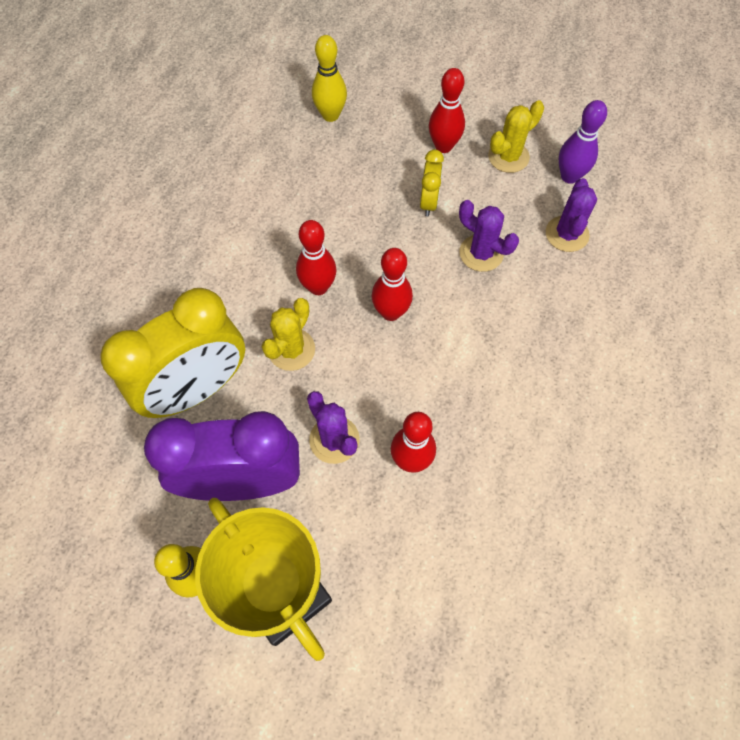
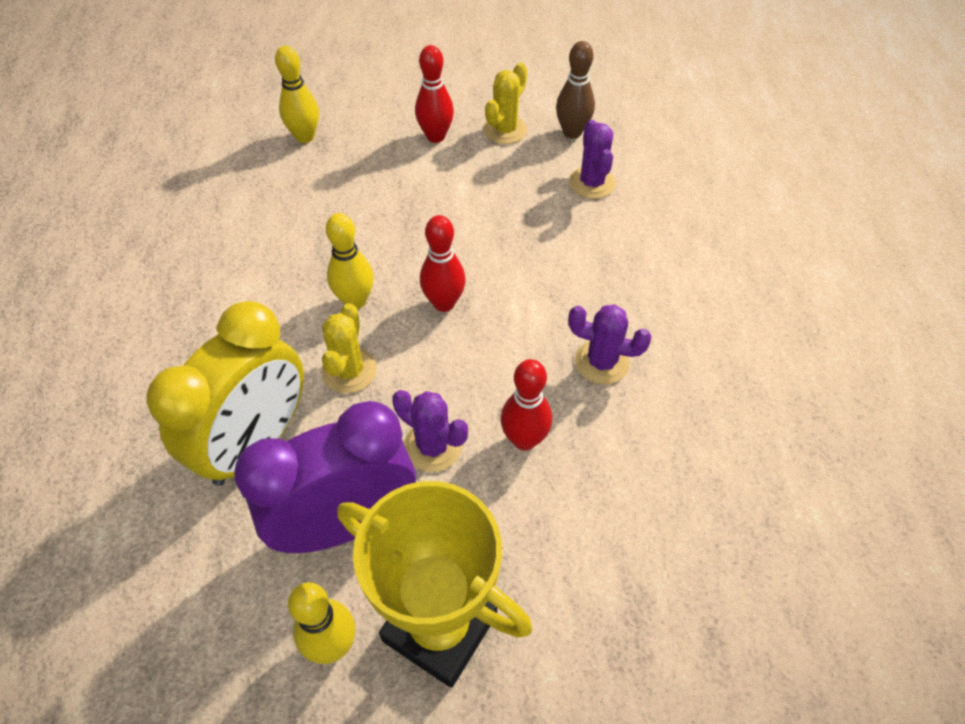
camera: 20 degrees left, 10 degrees down
red bowling pin [296,220,337,295] -> yellow bowling pin [326,213,374,309]
yellow clock [420,149,444,217] -> none
purple cactus [459,200,519,272] -> purple cactus moved to [568,305,652,384]
purple bowling pin [559,100,607,184] -> brown bowling pin [556,41,595,139]

